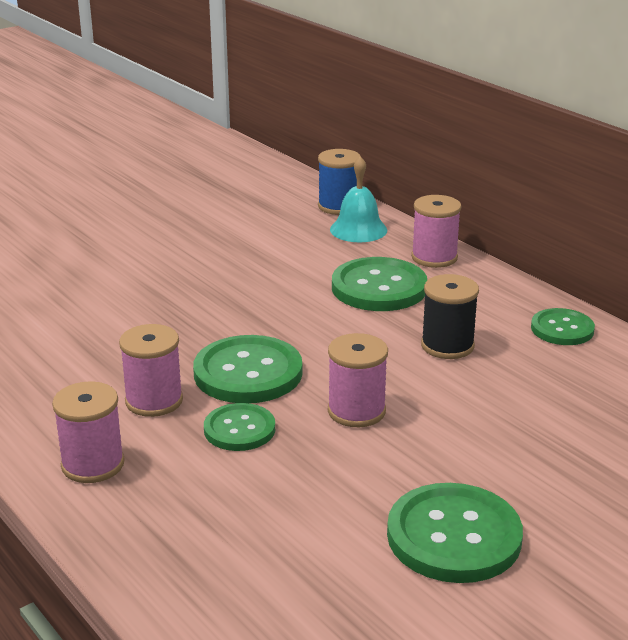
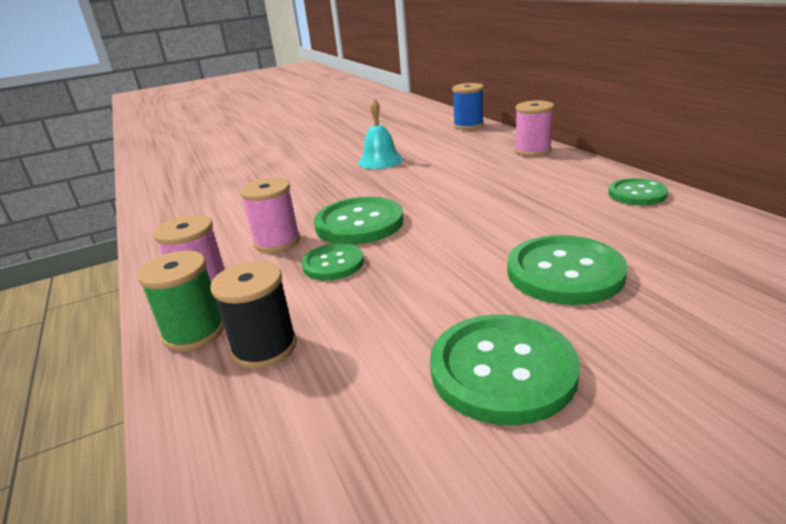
camera: 15 degrees right, 0 degrees up
pink spool [328,333,388,427] -> none
turquoise bell [330,156,387,242] -> turquoise bell moved to [358,98,403,169]
green button [332,257,427,311] -> green button moved to [507,235,628,305]
black spool [421,274,479,359] -> black spool moved to [210,261,297,369]
none -> green spool [137,250,224,351]

